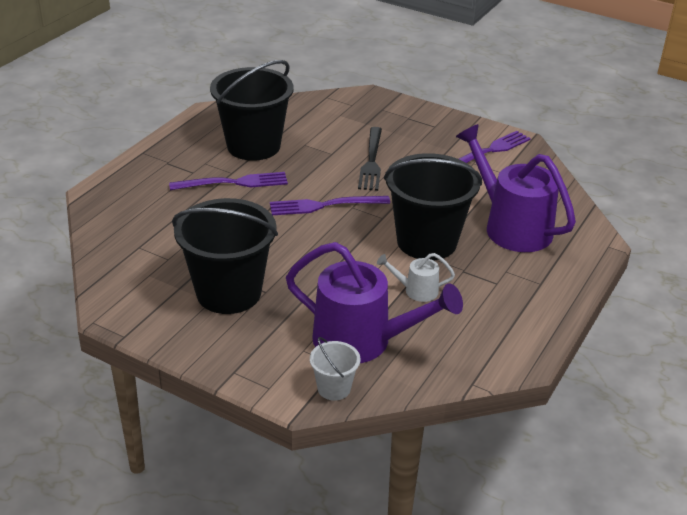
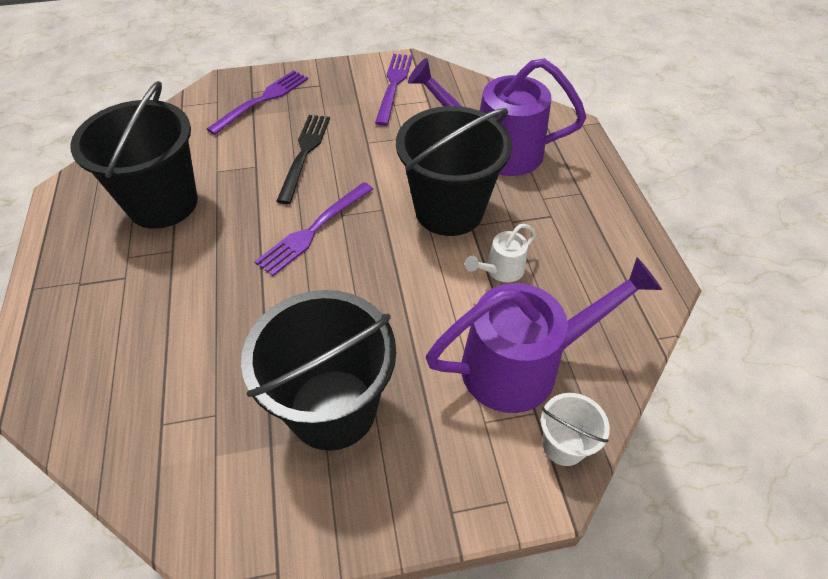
camera: 40 degrees left, 15 degrees up
purple fork [169,172,288,190] -> purple fork moved to [207,70,308,135]
black fork [358,127,382,191] -> black fork turned 135 degrees counterclockwise [276,115,330,204]

